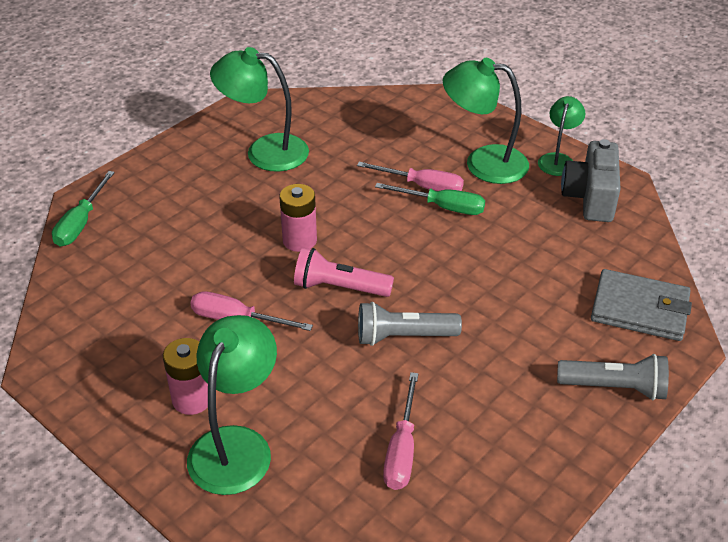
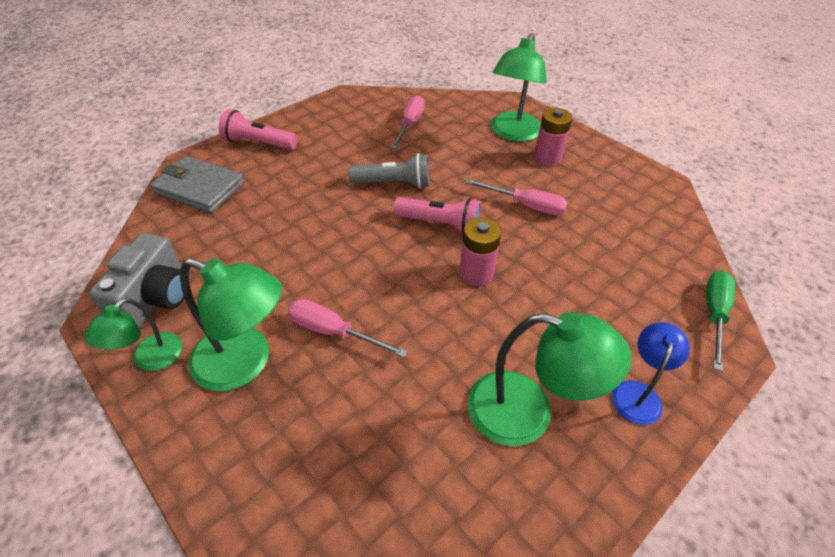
camera: 175 degrees left, 5 degrees up
green screwdriver [375,183,485,215] -> none
grey flashlight [557,354,669,400] -> pink flashlight [219,109,297,150]
none -> blue lamp [612,322,690,425]

